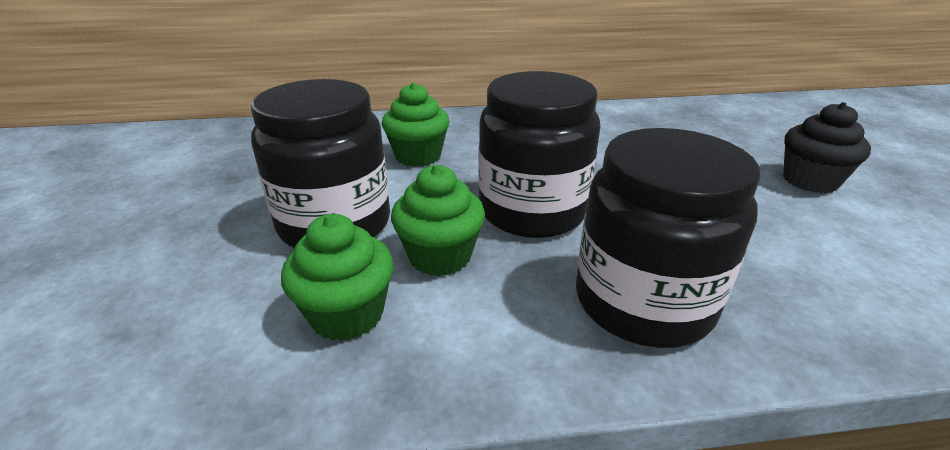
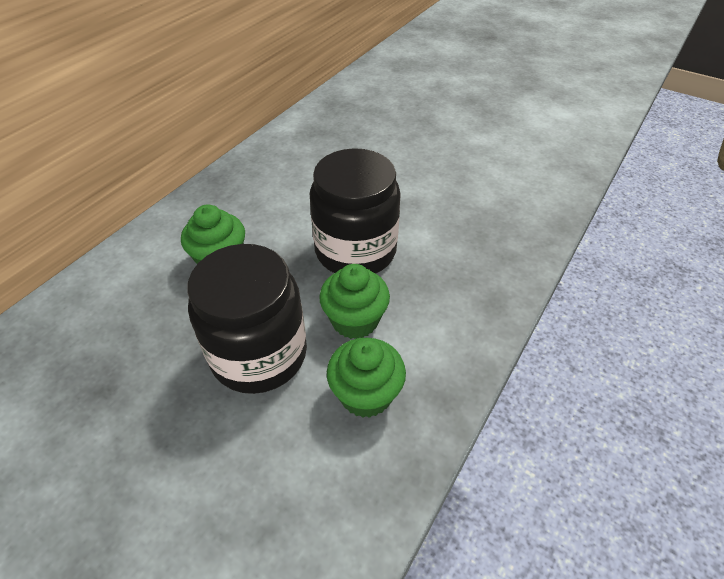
camera: 50 degrees left, 15 degrees up
black jar [576,128,761,348] -> none
black cupcake [783,102,871,193] -> none

